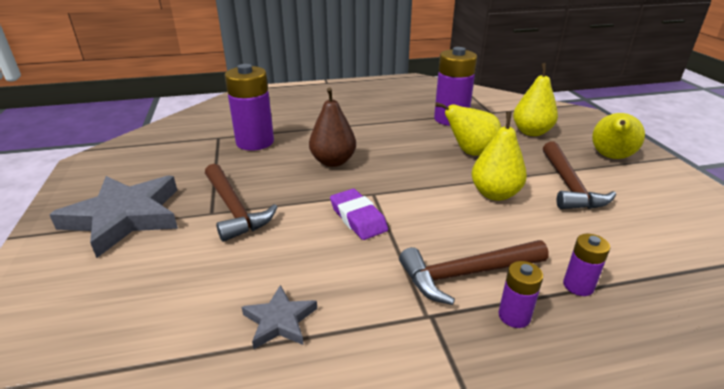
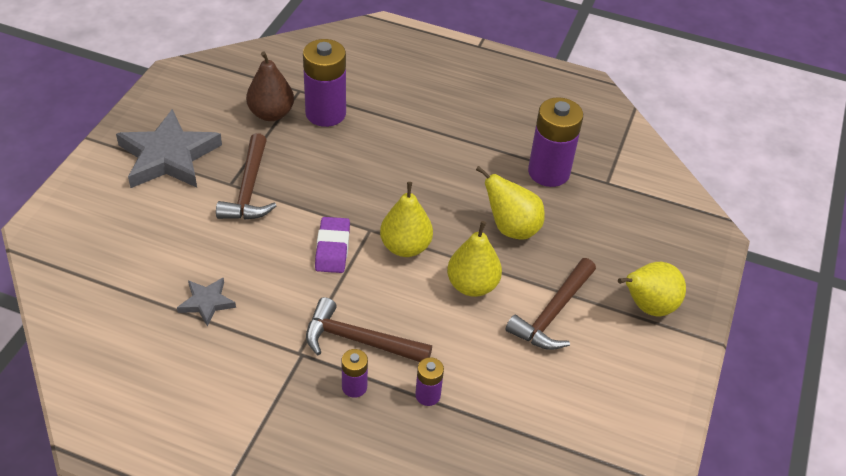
camera: 30 degrees right, 15 degrees up
brown pear [309,87,356,167] -> brown pear moved to [246,51,294,121]
yellow pear [513,63,558,136] -> yellow pear moved to [380,182,433,257]

